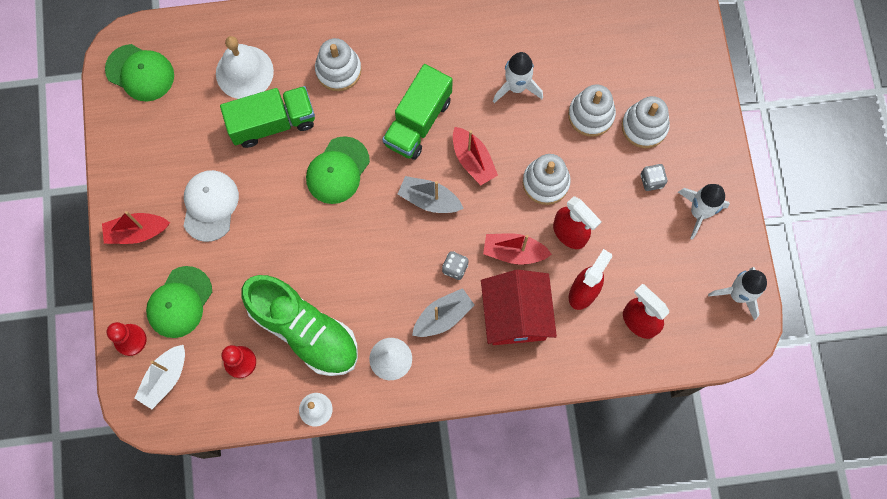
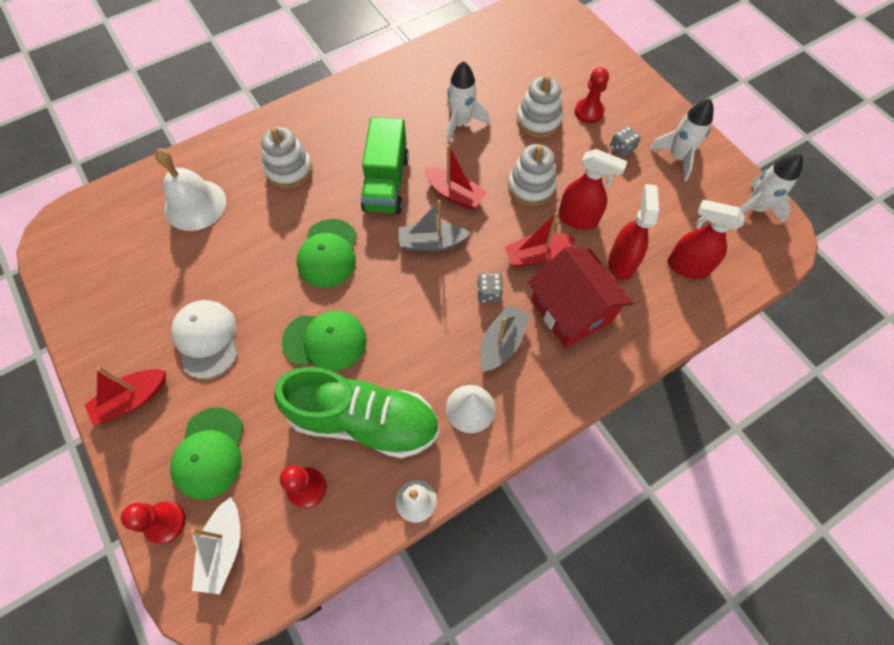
camera: 25 degrees left, 10 degrees down
green cap [105,44,174,101] -> green cap moved to [282,311,367,371]
green truck [220,86,315,148] -> none
white stacking toy [622,96,670,148] -> red pawn [575,67,609,123]

